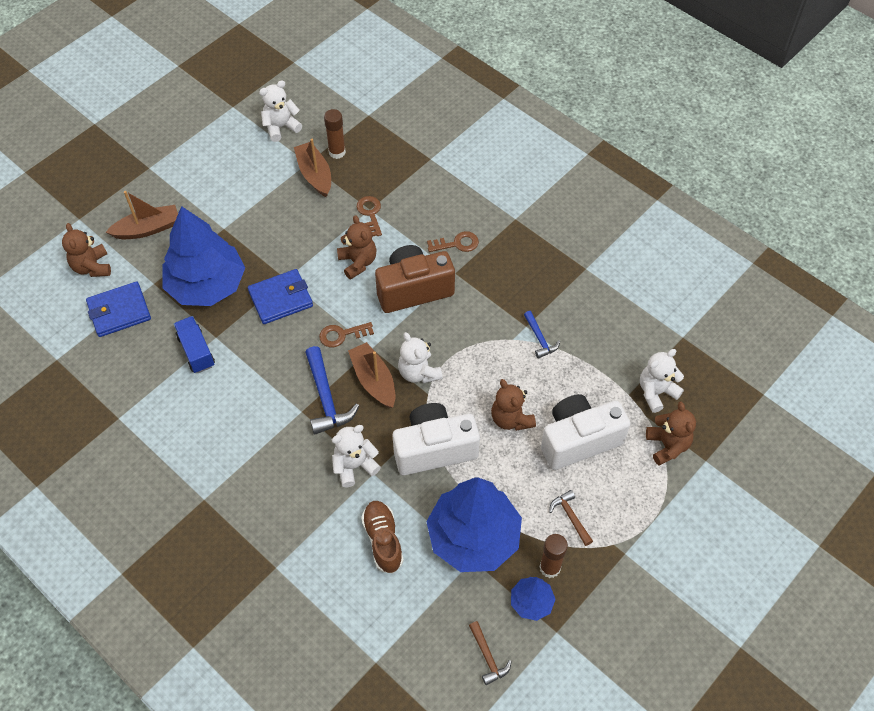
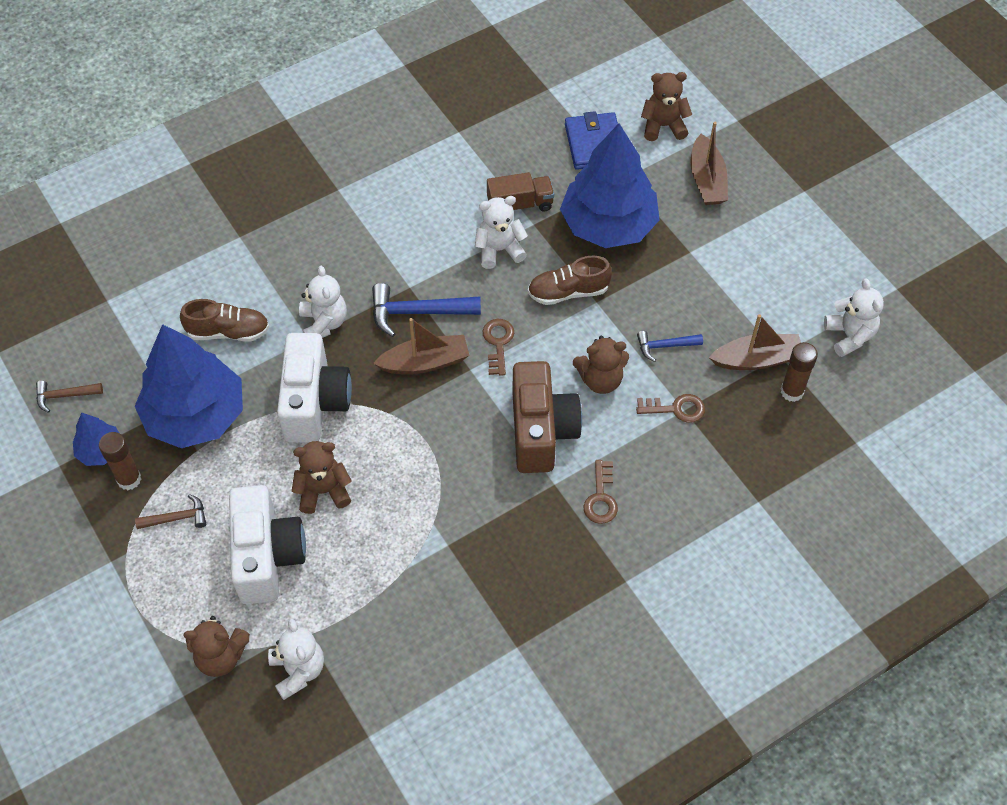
camera: 105 degrees right, 0 degrees up
blue truck [174,316,215,373] -> brown truck [487,172,554,212]
blue wallet [248,269,313,324] -> brown shoe [528,256,612,305]
white teddy bear [398,332,443,383] -> white teddy bear moved to [475,196,528,269]
blue hammer [524,311,560,359] -> blue hammer moved to [637,331,703,362]

